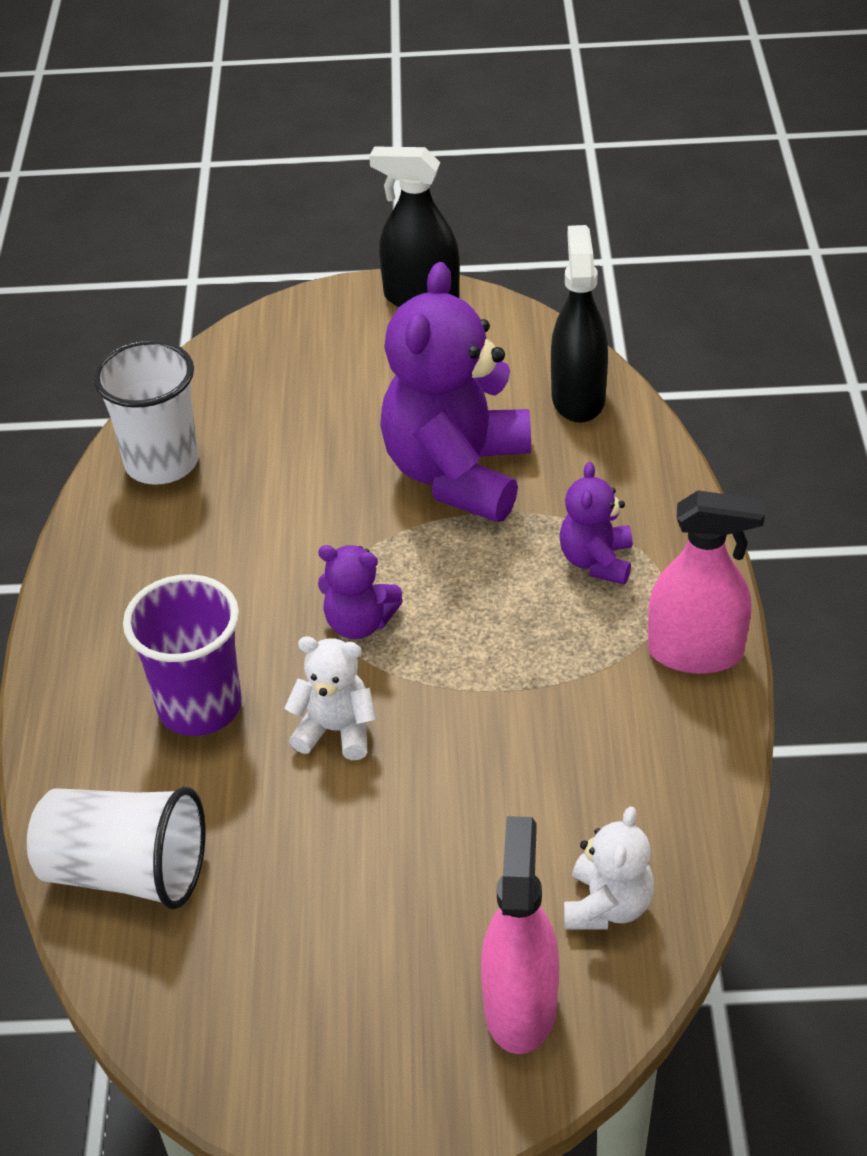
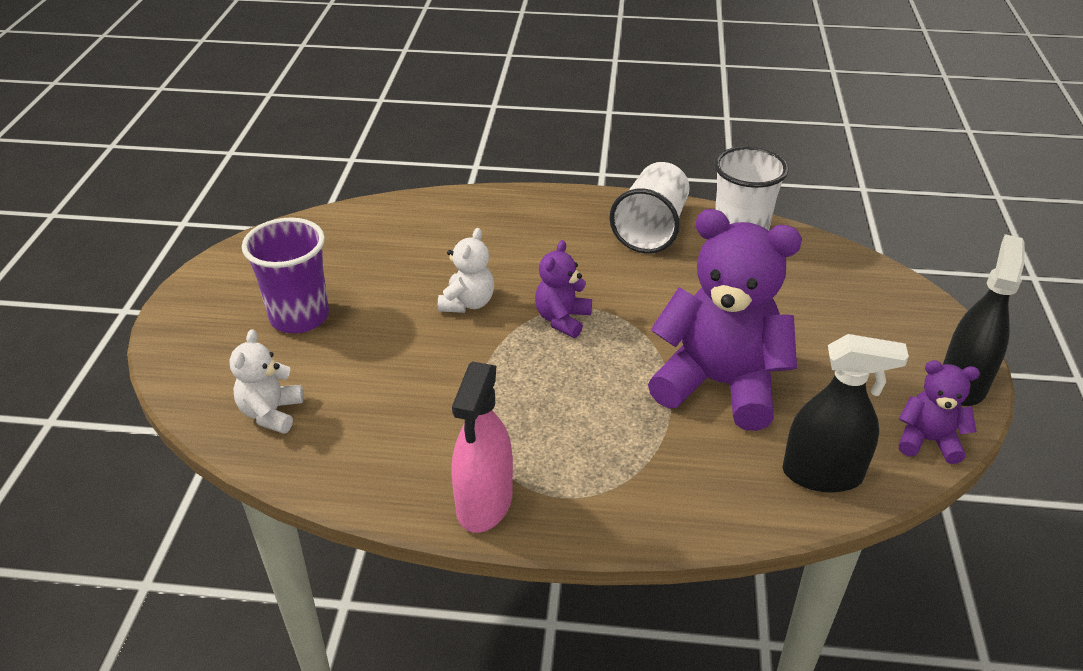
camera: 95 degrees right, 5 degrees down
white cup [27,786,206,909] -> white cup moved to [609,162,690,253]
purple cup [123,574,242,736] -> purple cup moved to [242,217,329,333]
pink spray bottle [481,816,559,1054] -> none
purple teddy bear [559,462,632,585] -> purple teddy bear moved to [898,360,980,464]
white teddy bear [564,806,654,930] -> white teddy bear turned 75 degrees clockwise [229,329,303,434]

